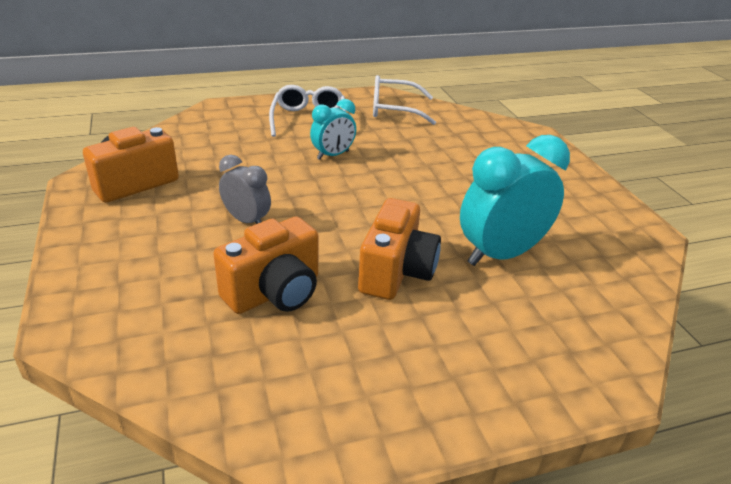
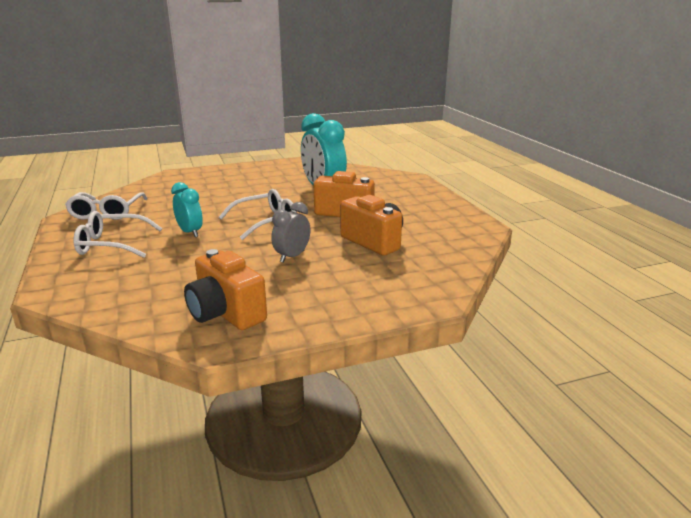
camera: 90 degrees left, 10 degrees down
none -> white glasses [219,189,297,240]

